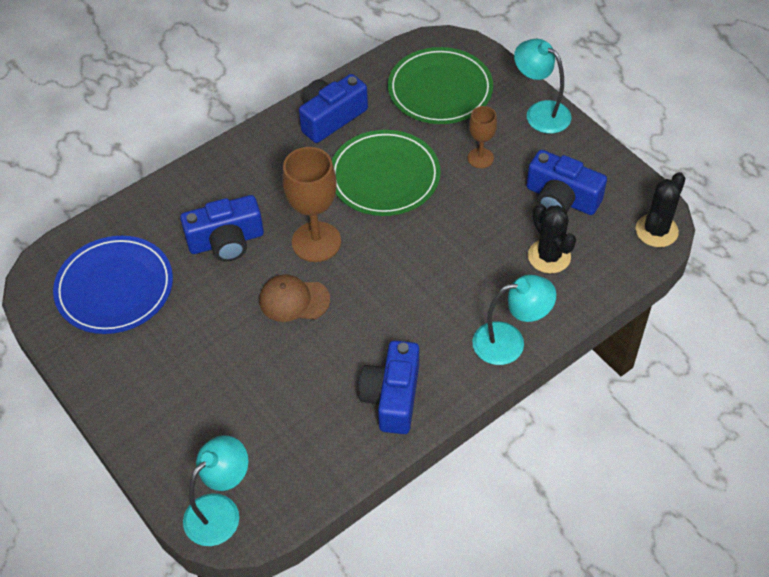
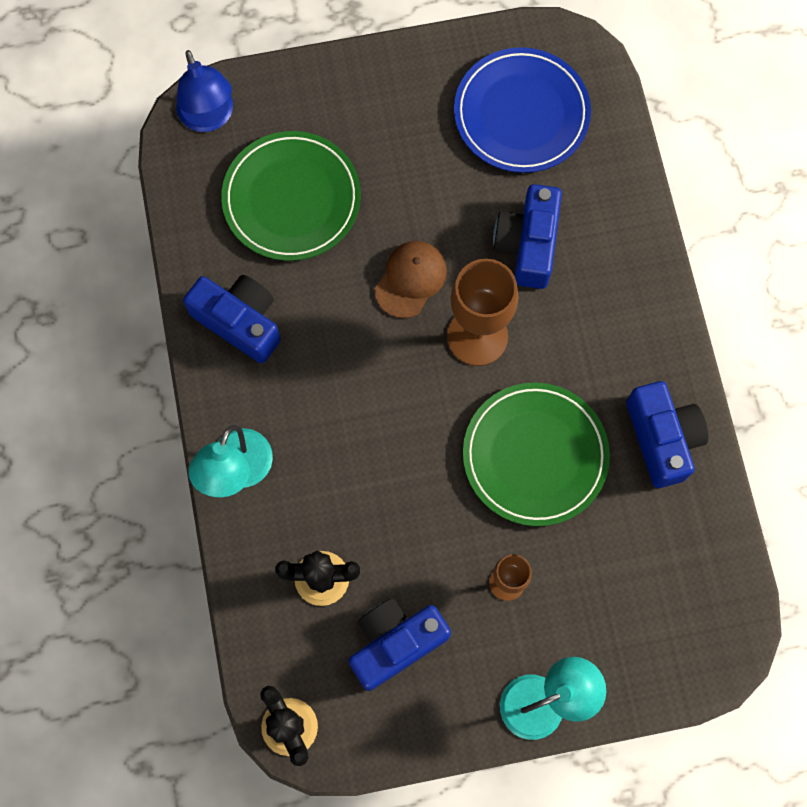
camera: 115 degrees right, 20 degrees up
turquoise lamp [183,435,249,546] -> blue lamp [176,50,233,132]
green plate [388,47,493,124] -> green plate moved to [221,131,361,261]

